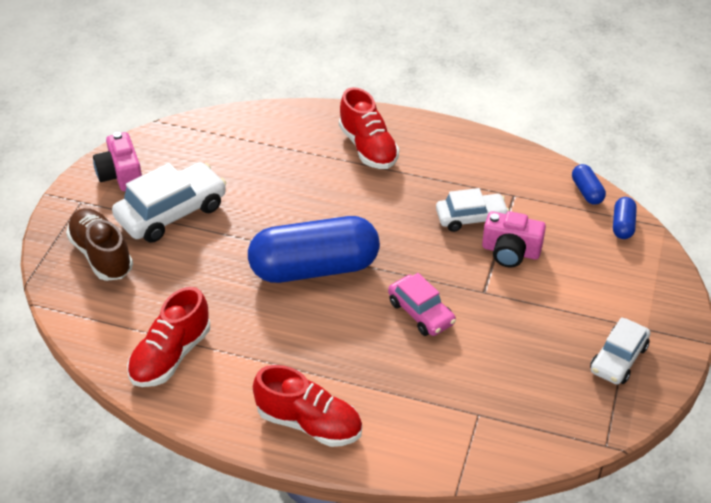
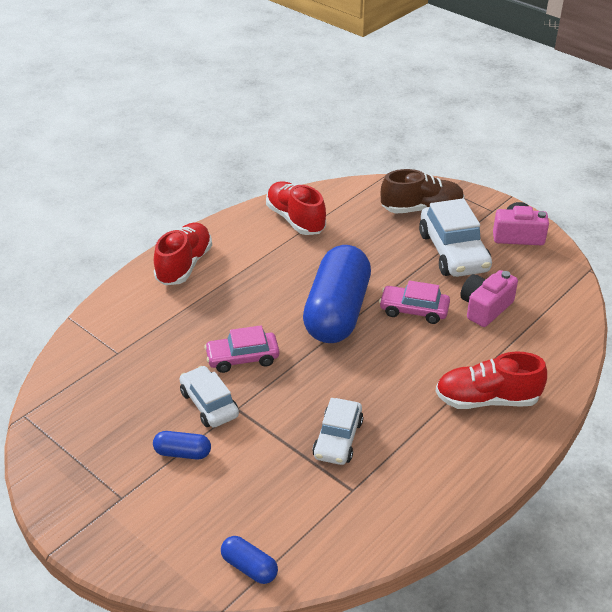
camera: 115 degrees right, 5 degrees down
red shoe [253,365,362,447] -> red shoe turned 150 degrees clockwise [154,223,212,285]
pink camera [482,211,546,268] -> pink camera moved to [460,270,518,327]
blue capsule [572,164,606,205] -> blue capsule moved to [153,431,211,459]
white car [590,317,650,385] -> white car moved to [180,366,239,427]
none -> pink car [379,280,450,324]

